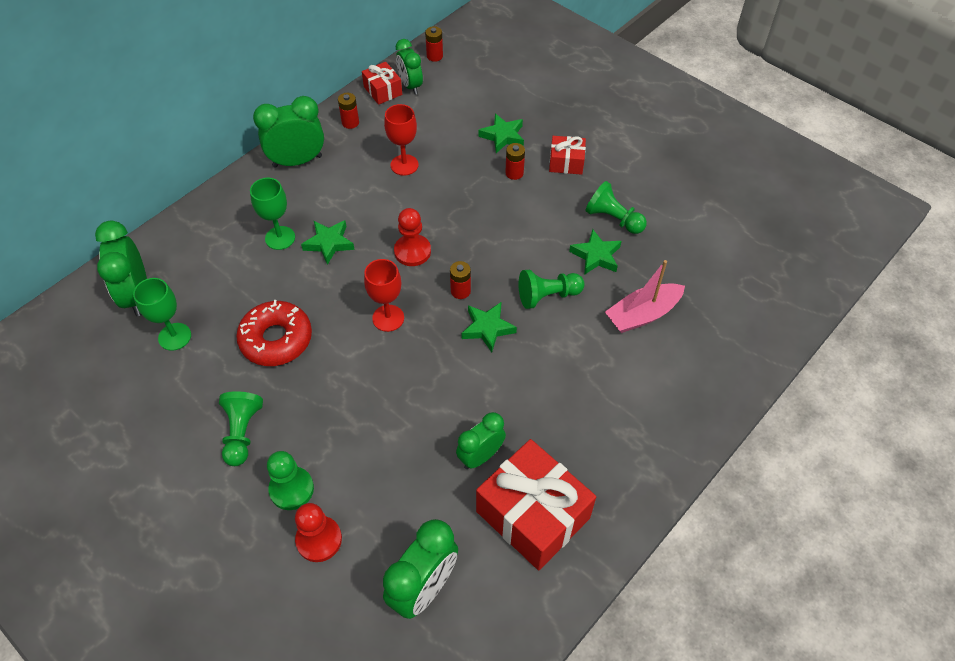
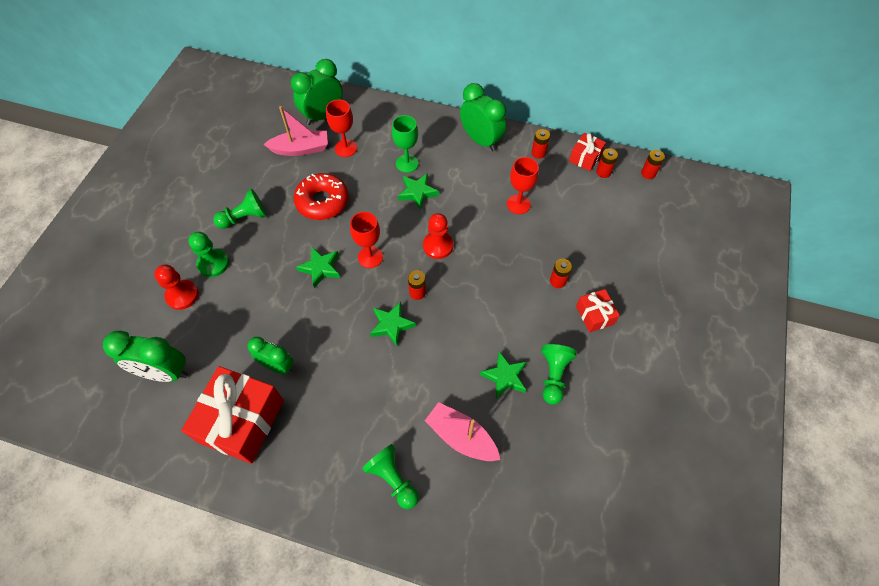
camera: 65 degrees right, 5 degrees up
green goblet [133,278,191,351] -> pink boat [263,106,328,156]
green clock [396,39,423,95] -> red battery [596,148,618,178]
green star [478,114,524,153] -> green star moved to [296,247,340,288]
green pawn [519,270,584,309] -> green pawn moved to [362,444,419,509]
none -> red goblet [326,99,357,157]

